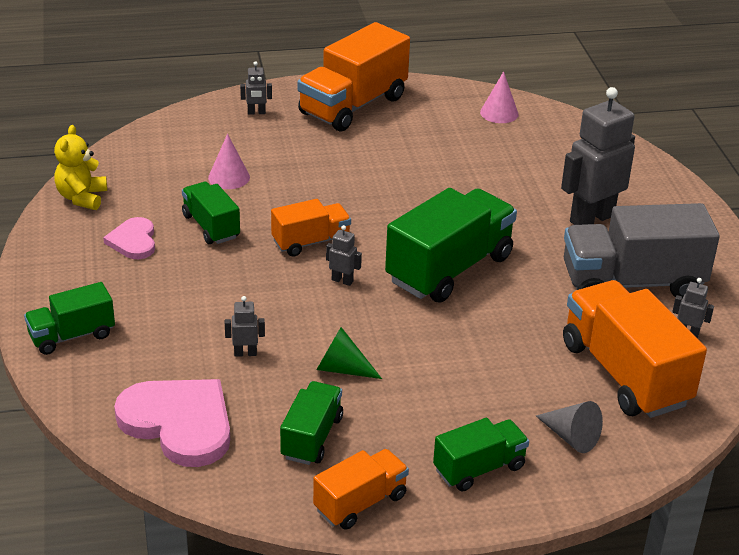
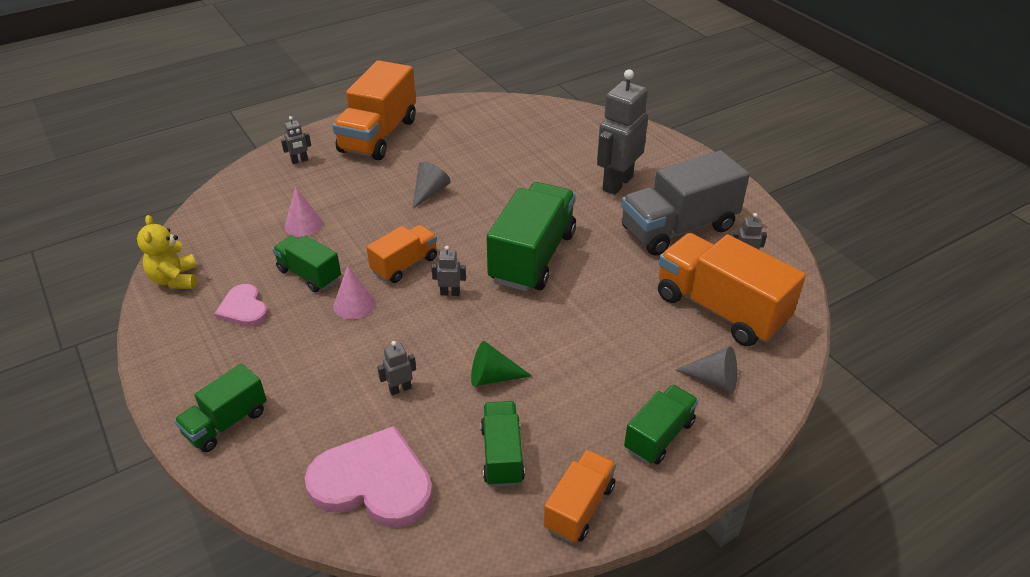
camera: 20 degrees left, 5 degrees up
pink cone [480,71,519,123] -> pink cone moved to [333,265,376,319]
none -> grey cone [413,162,450,209]

